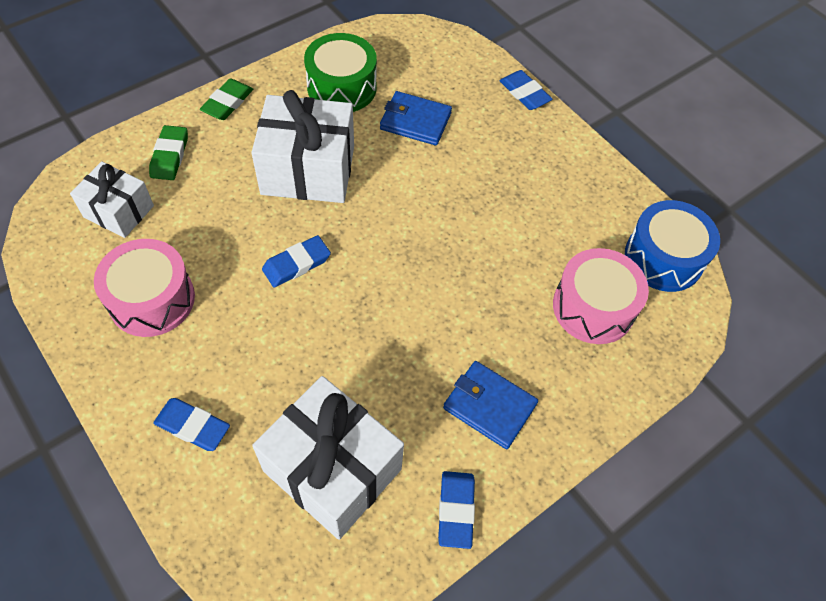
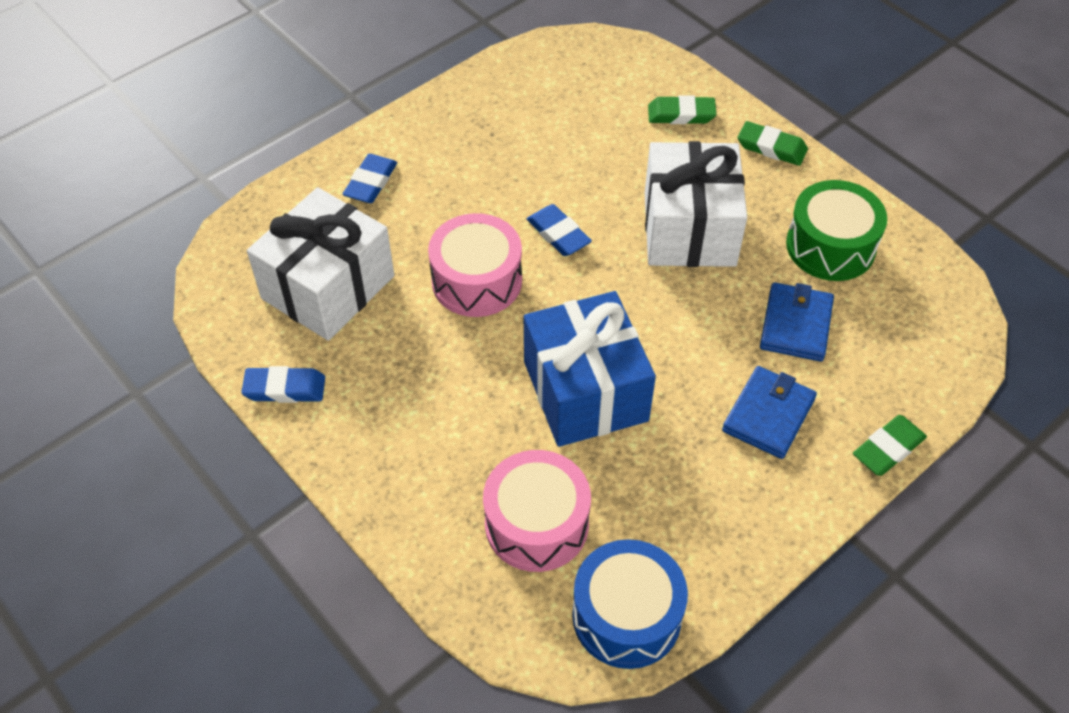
camera: 90 degrees right, 5 degrees down
white gift [70,161,154,238] -> none
pink drum [94,239,195,337] -> pink drum moved to [428,213,522,317]
blue wallet [443,361,538,449] -> blue wallet moved to [722,366,817,459]
blue eraser [500,70,552,110] -> green eraser [853,415,927,476]
none -> blue gift [524,291,656,447]

